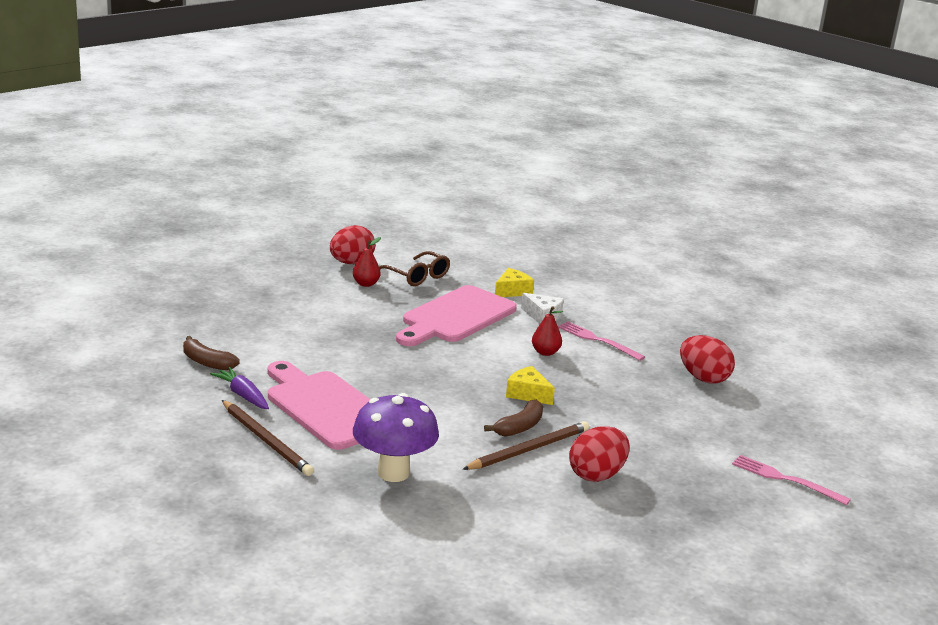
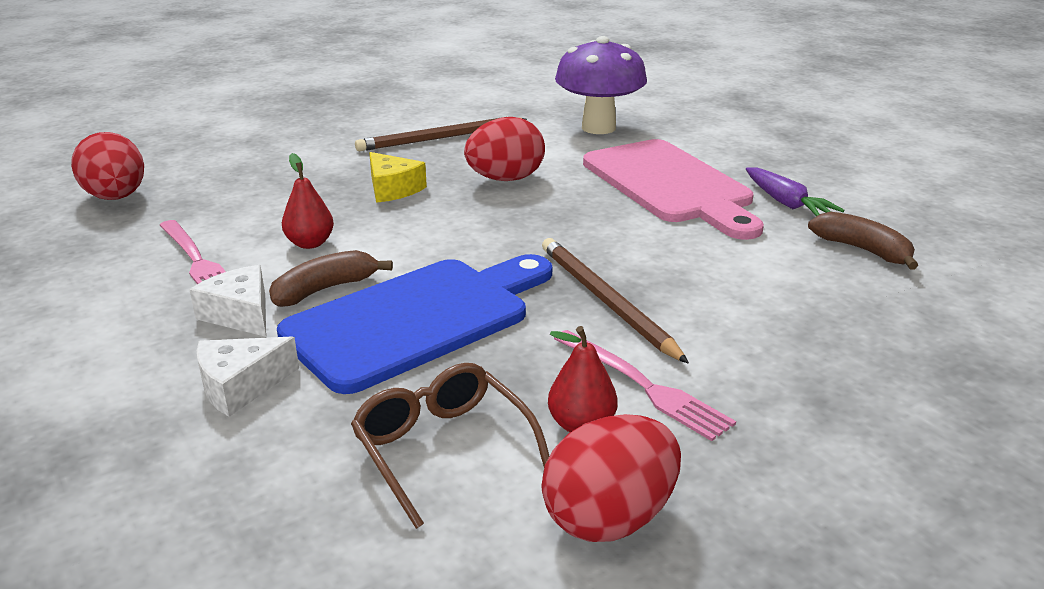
camera: 165 degrees left, 5 degrees up
brown pencil [222,400,314,476] -> brown pencil moved to [542,238,689,364]
pink cutting board [396,285,517,346] -> blue cutting board [277,254,552,394]
brown banana [484,400,543,437] -> brown banana moved to [269,250,393,307]
yellow cheese [495,268,534,297] -> white cheese [197,337,299,417]
red egg [569,426,630,482] -> red egg moved to [464,117,545,181]
pink fork [732,455,851,505] -> pink fork moved to [554,330,736,441]

